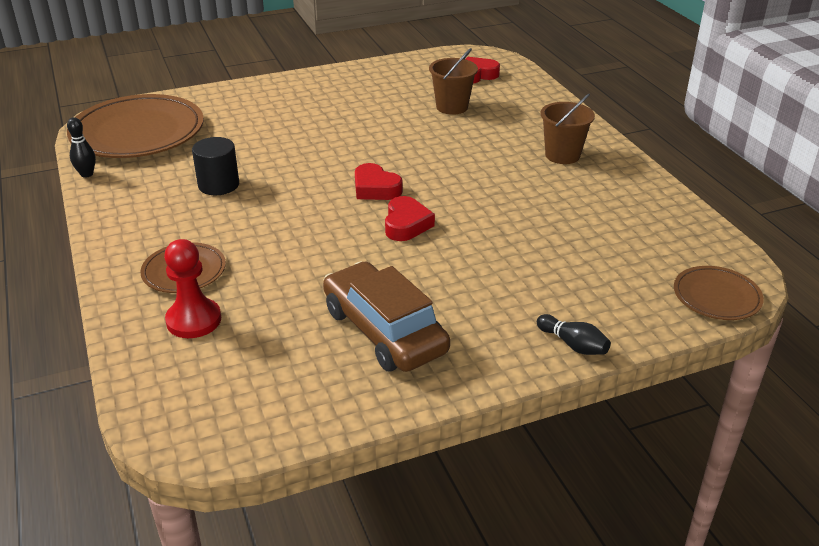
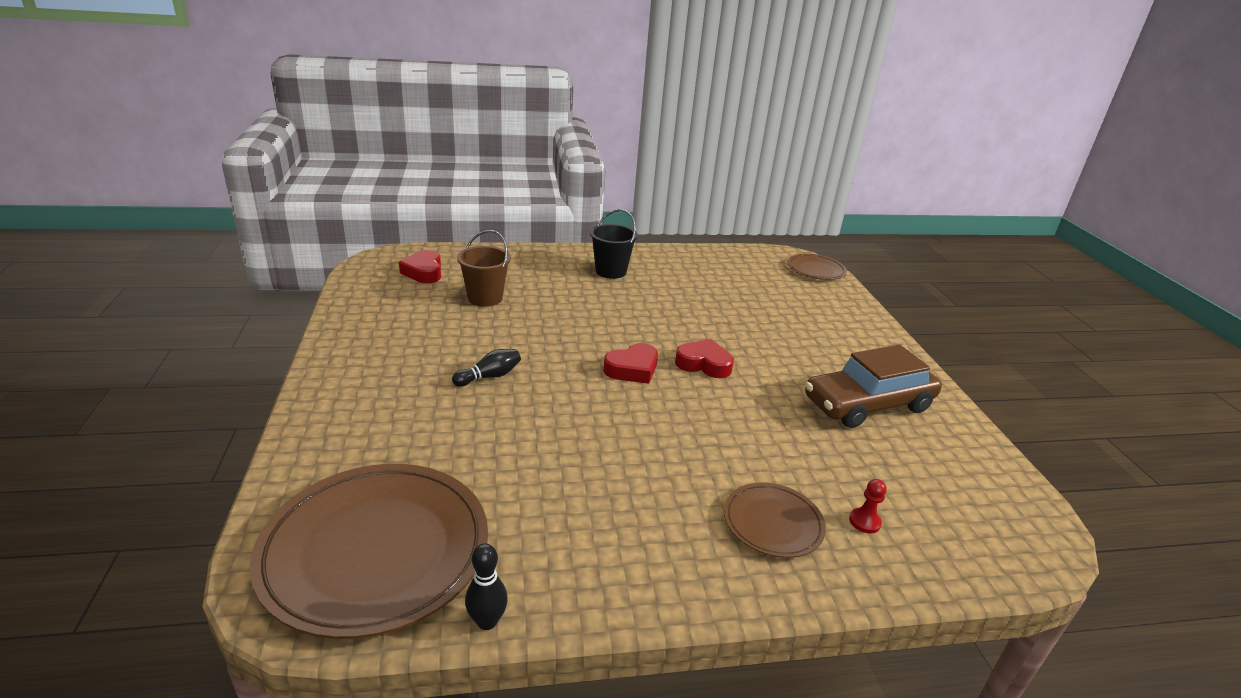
camera: 80 degrees left, 5 degrees down
red pawn [164,239,221,338] -> red pawn [849,479,887,533], size x0.51
black cylinder [192,137,239,195] -> none
black bowling pin [537,314,611,355] -> black bowling pin moved to [452,349,521,387]
brown bucket [540,94,595,164] -> black bucket [590,209,638,279]

